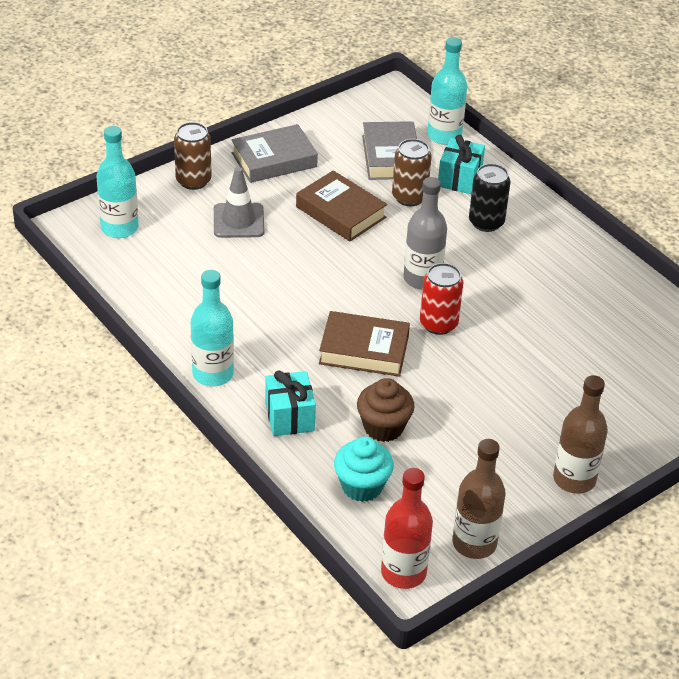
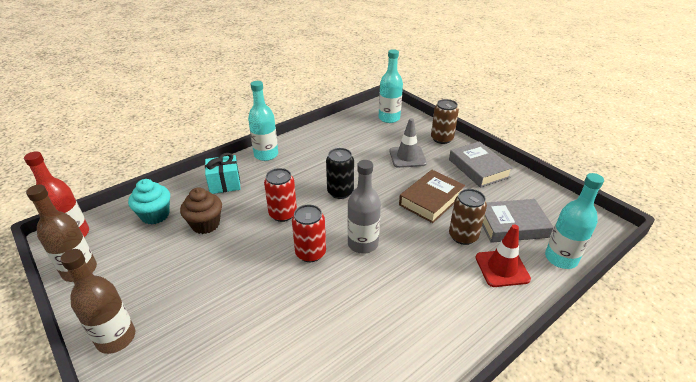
camera: 90 degrees right, 5 degrees down
brown book [319,311,410,377] -> red can [264,168,297,222]
turquoise gift [438,135,485,194] -> red traffic cone [476,224,531,287]
black can [469,164,511,232] -> black can moved to [326,148,354,199]

